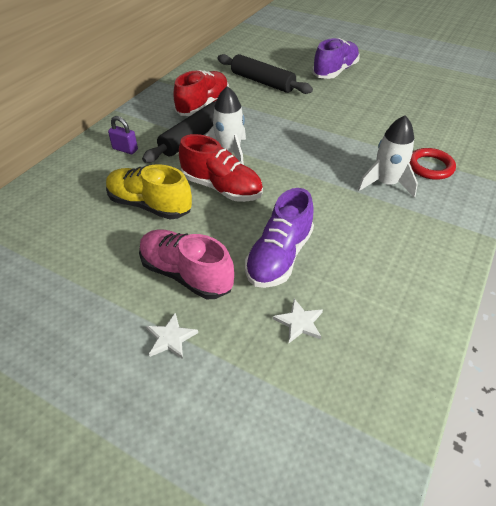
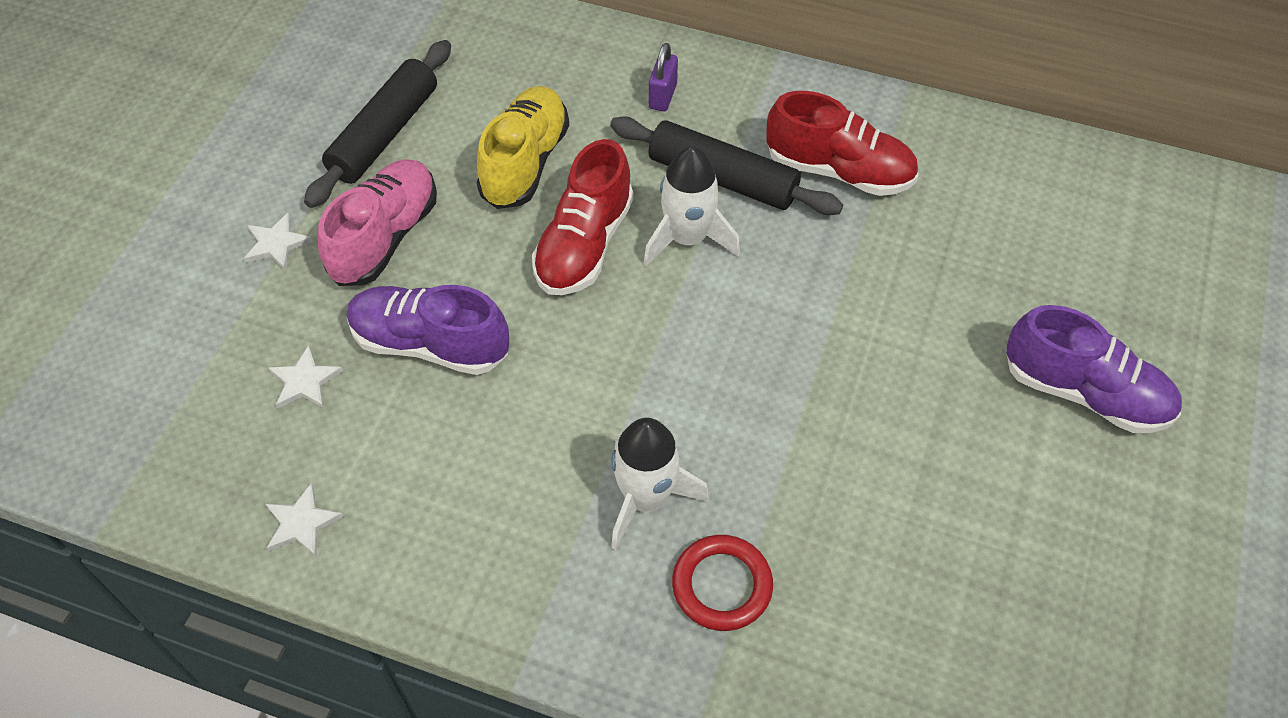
camera: 80 degrees right, 10 degrees up
black rolling pin [218,54,313,94] -> black rolling pin moved to [304,40,451,208]
none -> white star [266,483,344,557]

